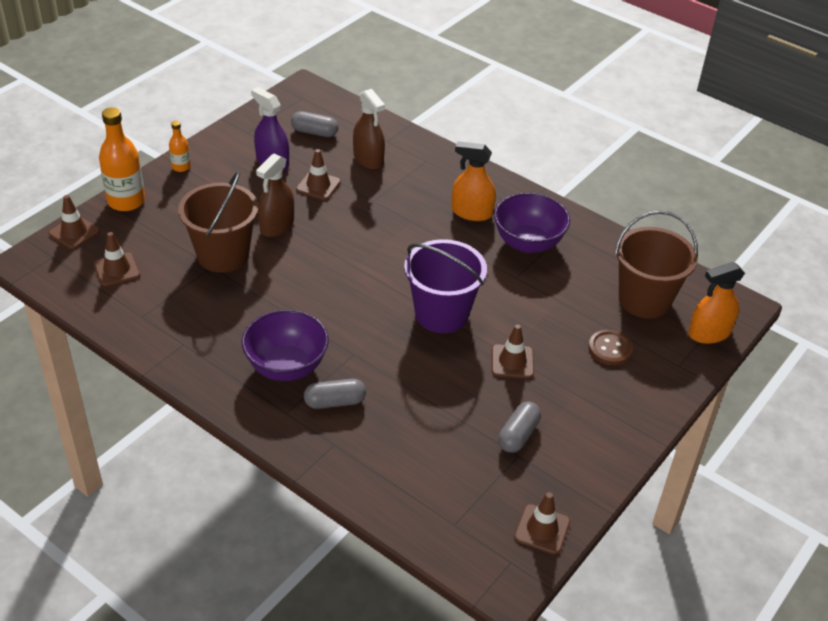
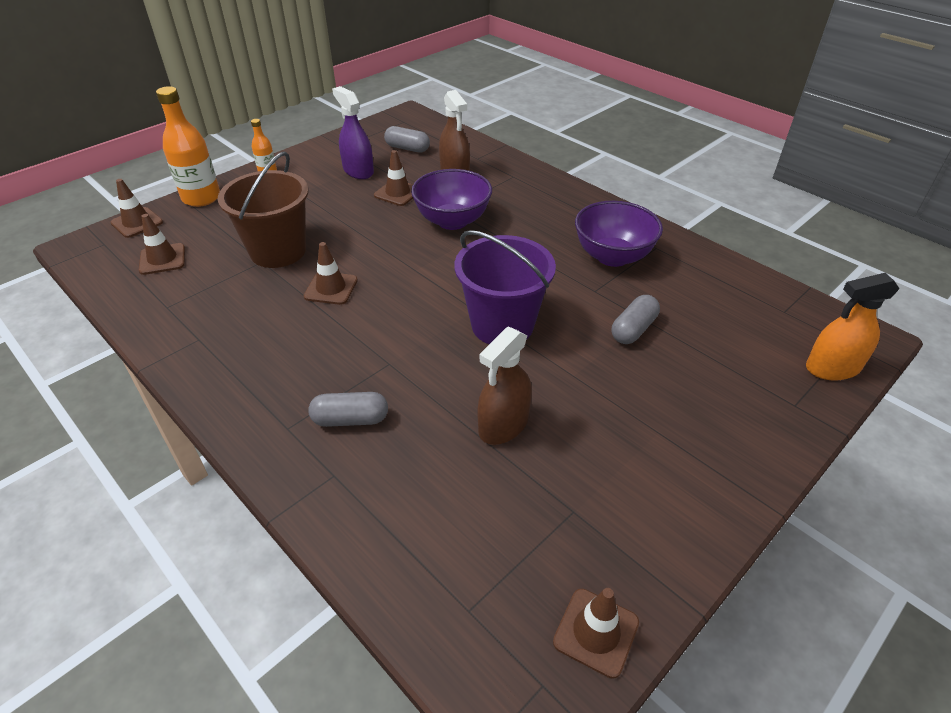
camera: 10 degrees right, 0 degrees up
purple bowl [242,310,329,381] -> purple bowl moved to [411,169,492,230]
brown spray bottle [256,153,294,237] -> brown spray bottle moved to [477,326,532,445]
orange spray bottle [452,141,496,221] -> none
brown traffic cone [492,324,534,379] -> brown traffic cone moved to [304,242,358,305]
grey capsule [498,402,541,453] -> grey capsule moved to [612,295,660,344]
brown button [588,330,633,365] -> none
brown bucket [615,211,698,318] -> none

